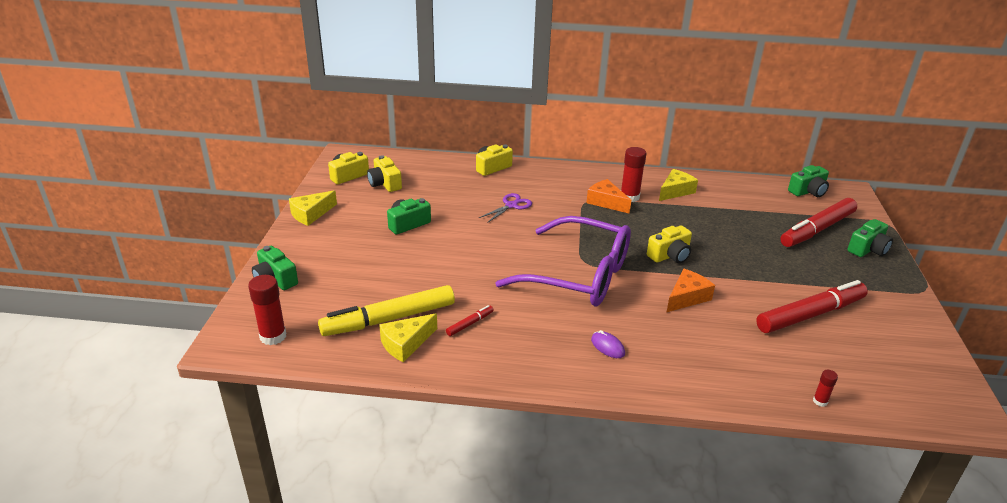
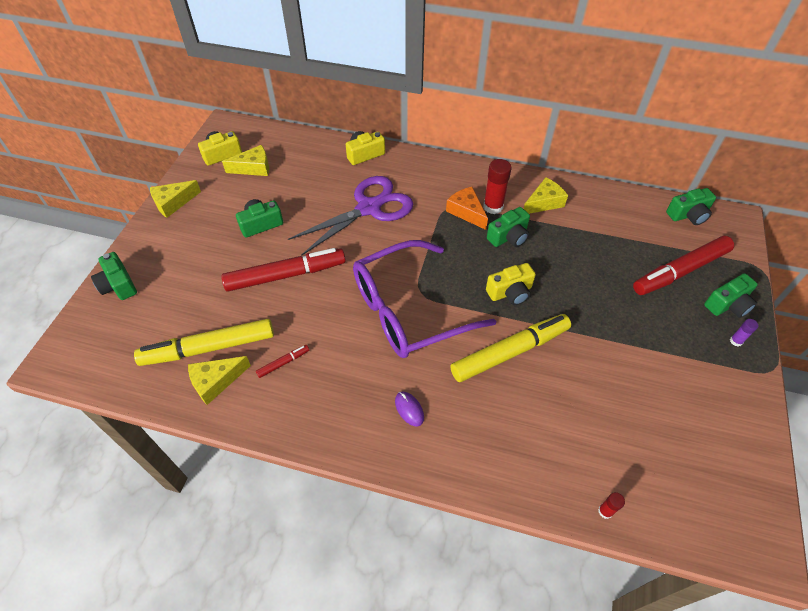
camera: 10 degrees right, 20 degrees up
red glue stick [248,275,286,345] -> none
yellow camera [367,155,402,192] -> yellow cheese [222,145,269,176]
purple scissors [479,193,532,223] -> purple scissors [288,176,413,256], size x2.08
purple glasses [495,216,631,306] -> purple glasses turned 120 degrees clockwise [353,240,496,358]
orange cheese [667,269,715,312] -> yellow marker [450,314,571,382]
red marker [756,280,868,333] -> red marker moved to [221,248,346,292]
none -> green camera [487,207,530,247]
none -> purple glue stick [730,319,758,346]

